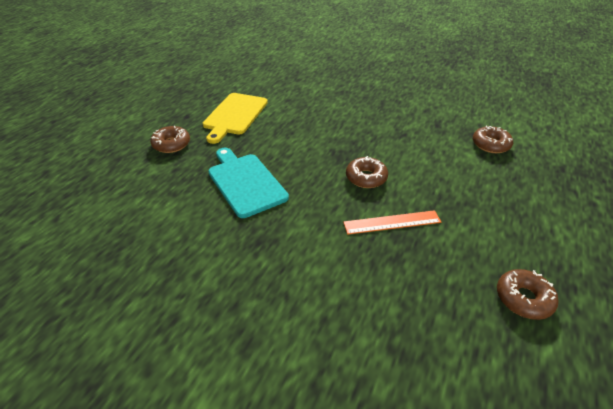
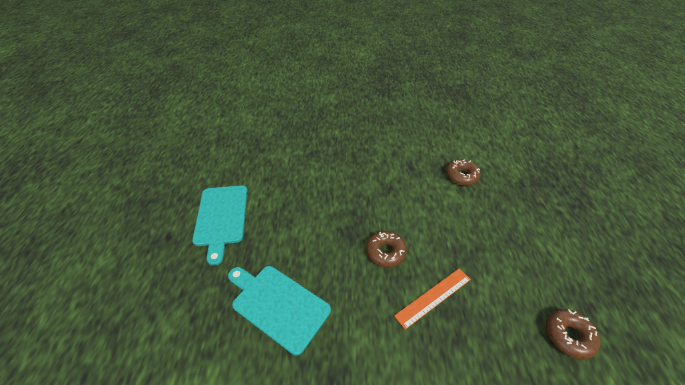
camera: 25 degrees left, 5 degrees up
brown donut [150,126,190,153] -> none
yellow cutting board [203,93,268,144] -> turquoise cutting board [192,185,248,266]

